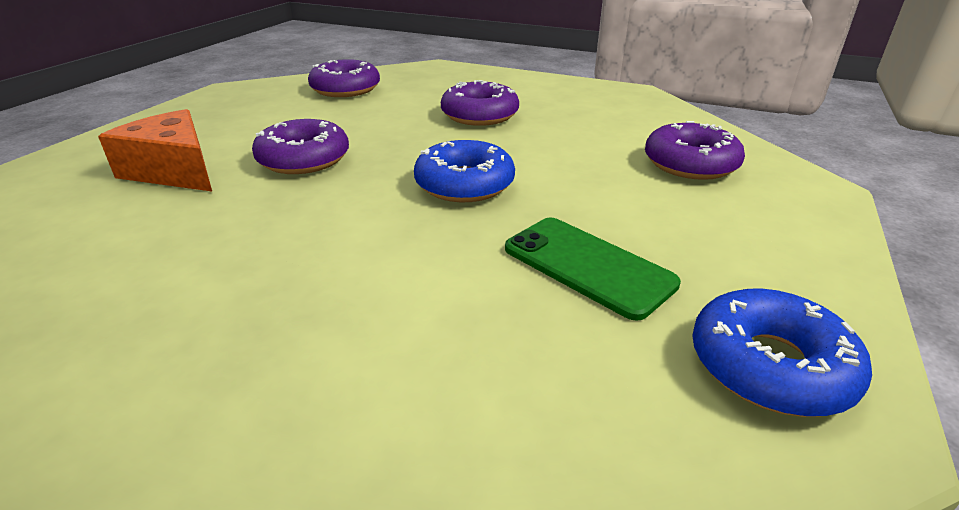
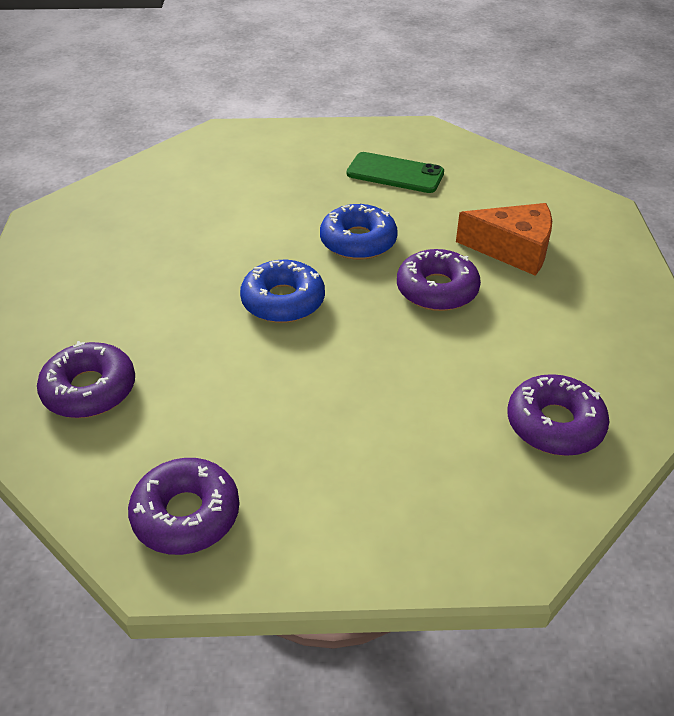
camera: 155 degrees right, 10 degrees up
purple donut [441,80,519,126] -> purple donut moved to [128,458,240,555]
green phone [505,217,681,321] -> green phone moved to [347,152,444,193]
blue donut [692,289,872,417] -> blue donut moved to [320,204,398,260]

